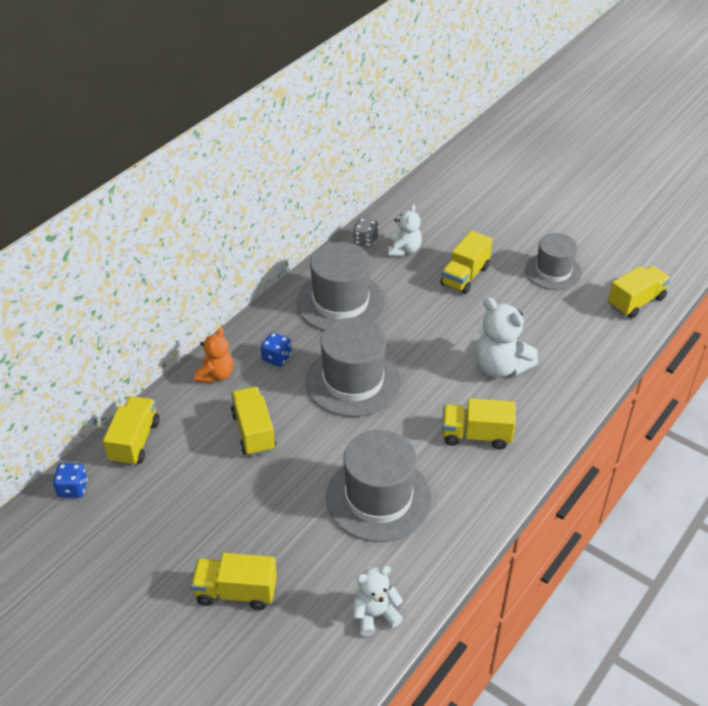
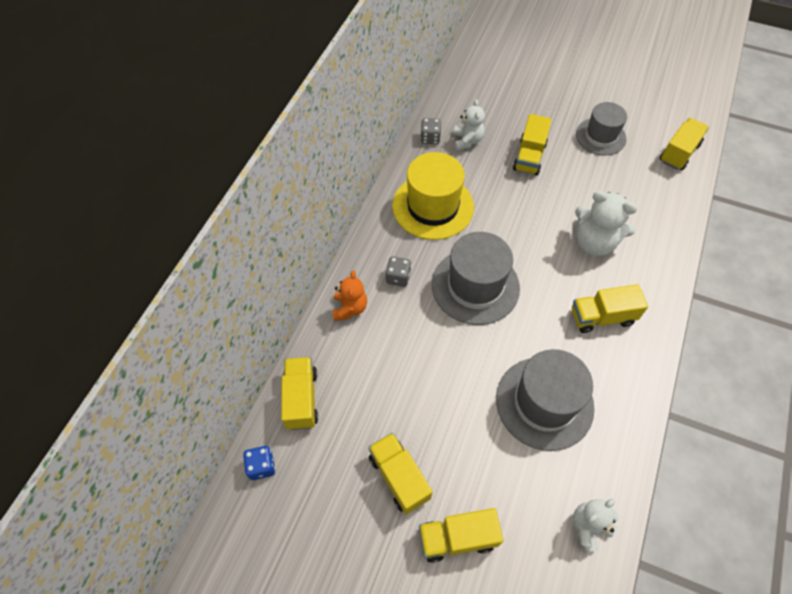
camera: 15 degrees left, 15 degrees up
yellow truck [231,387,276,456] -> yellow truck moved to [368,433,433,515]
blue dice [261,332,291,367] -> grey dice [385,256,411,287]
grey hat [297,242,385,331] -> yellow hat [392,152,474,240]

